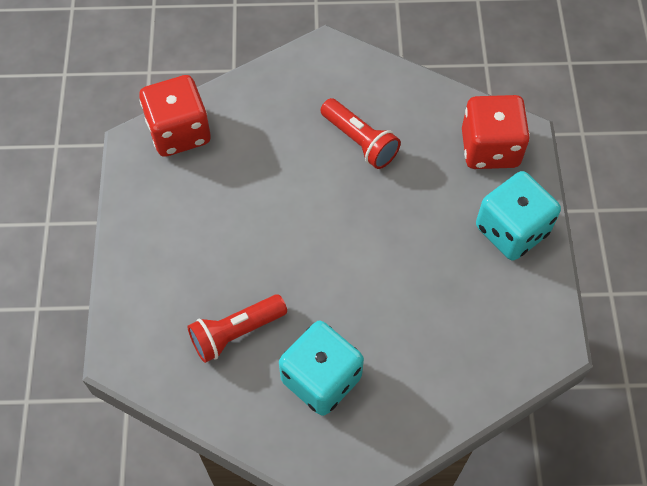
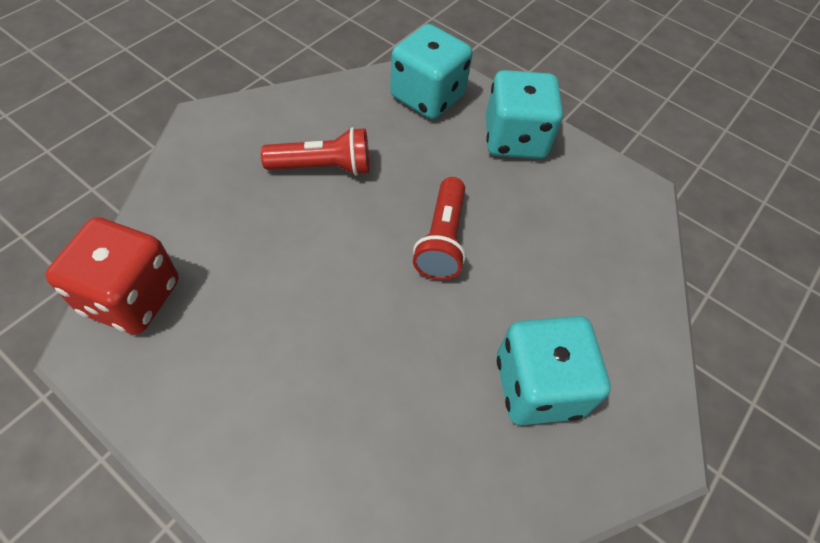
camera: 55 degrees left, 5 degrees down
red flashlight [188,294,287,363] -> red flashlight moved to [413,177,466,280]
red dice [462,95,530,169] -> turquoise dice [390,24,473,119]

